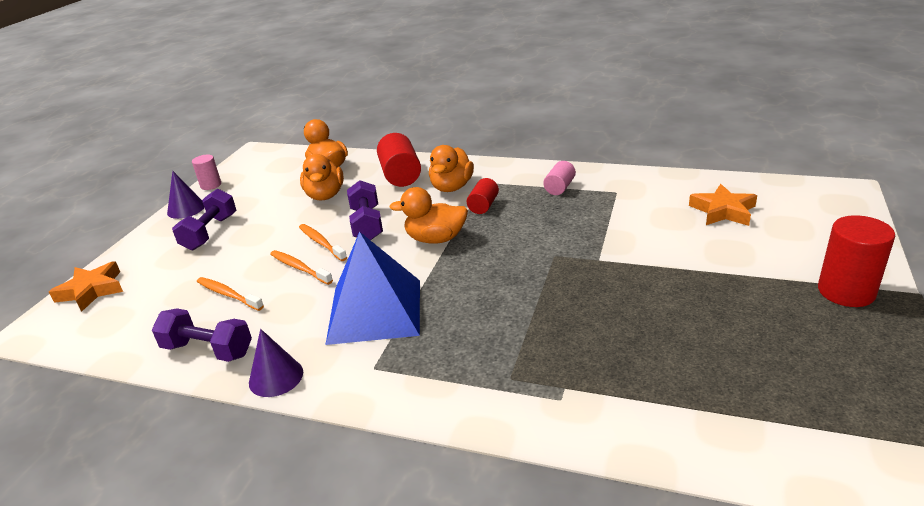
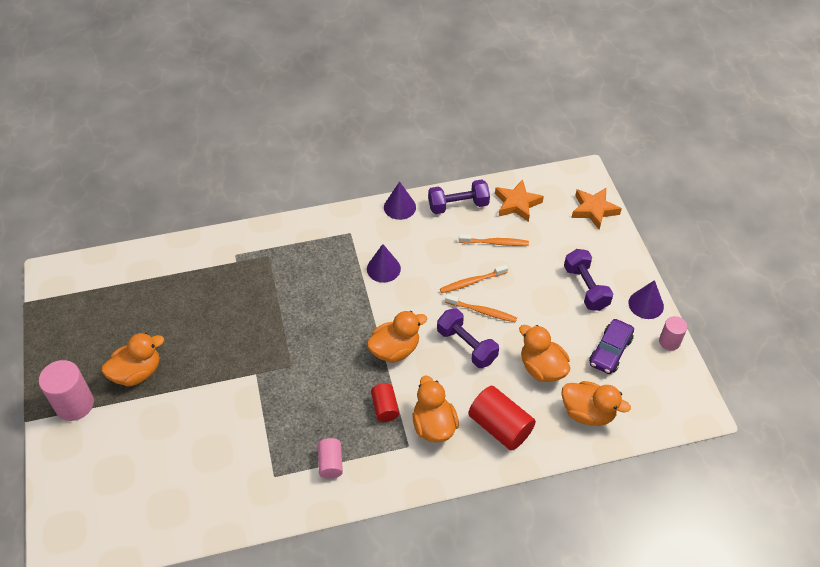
camera: 145 degrees right, 20 degrees up
orange toothbrush [270,250,333,285] -> orange toothbrush turned 150 degrees clockwise [440,265,508,293]
blue pyramid [325,232,420,345] -> purple cone [367,244,401,283]
orange star [689,184,757,226] -> orange star moved to [495,179,544,222]
red cylinder [818,215,895,307] -> pink cylinder [39,360,94,421]
none -> orange duck [102,333,164,387]
none -> purple car [589,319,634,374]

